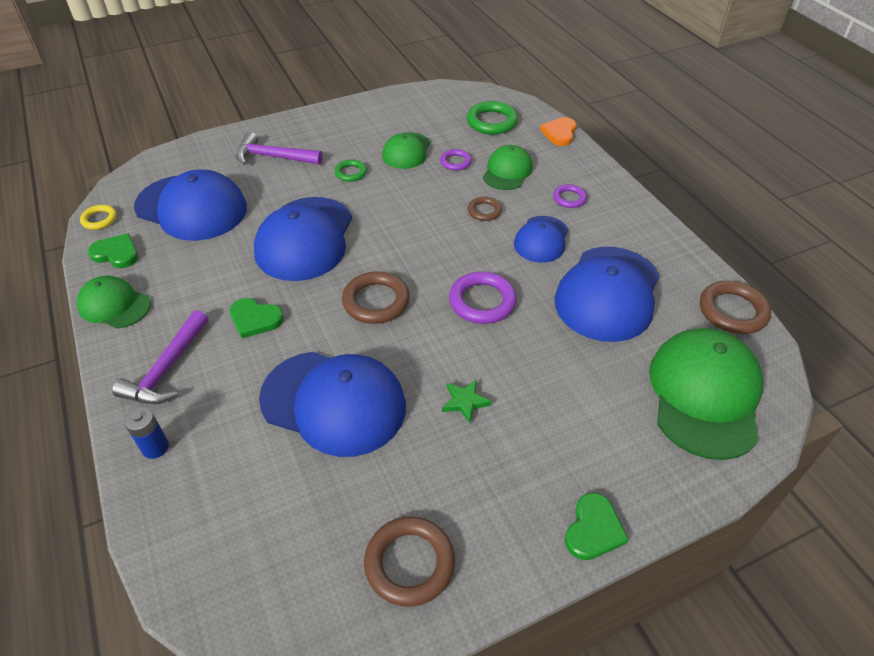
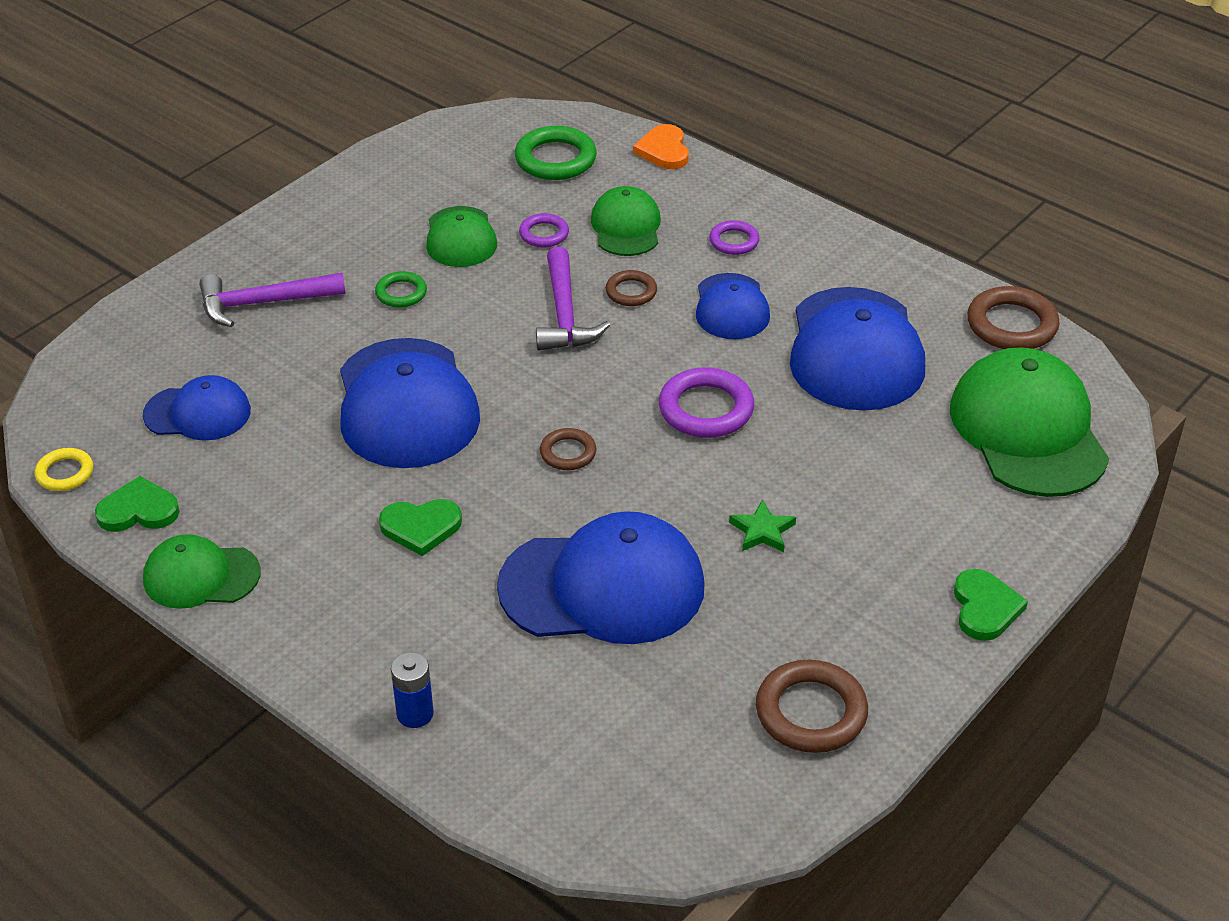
camera: 25 degrees left, 5 degrees down
purple hammer [112,310,208,404] -> purple hammer moved to [536,247,610,350]
blue cap [134,170,247,241] -> blue cap [143,375,251,441], size x0.57
brown ring [342,271,410,324] -> brown ring [540,428,597,470], size x0.58

